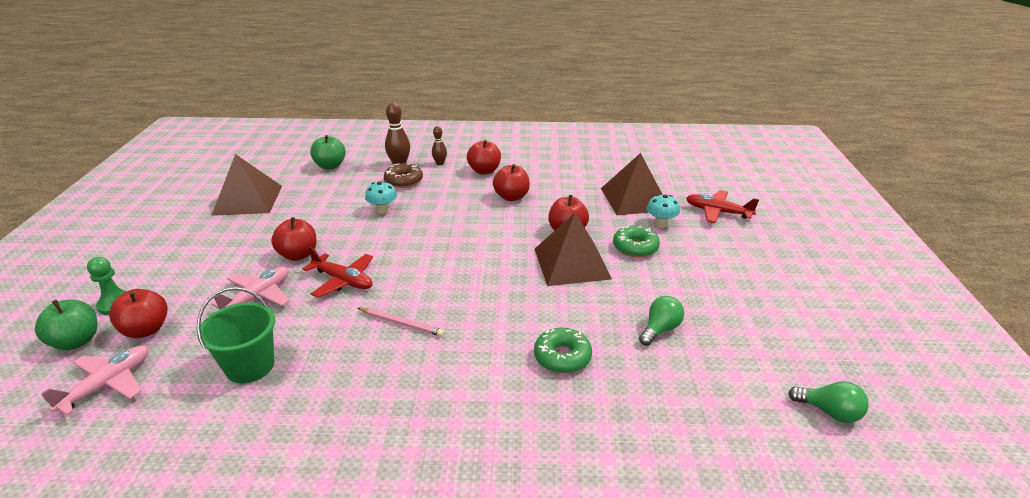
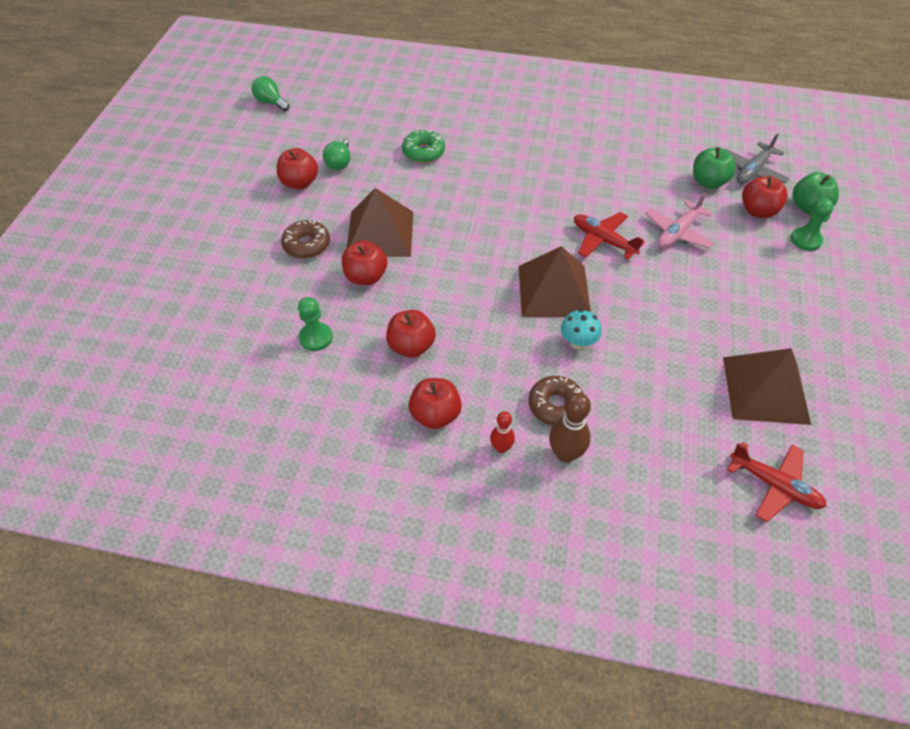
camera: 170 degrees left, 20 degrees up
pink plane [41,345,148,415] -> grey plane [725,133,790,184]
green bucket [197,287,275,383] -> none
red apple [271,217,317,261] -> red apple moved to [277,148,318,189]
green apple [310,135,346,169] -> green apple moved to [693,147,736,189]
pink pencil [358,308,444,337] -> none
brown bowling pin [432,126,447,165] -> red bowling pin [490,411,515,453]
brown pyramid [601,153,663,215] -> brown pyramid moved to [519,246,591,317]
green donut [613,225,660,258] -> brown donut [281,220,330,259]
green light bulb [639,296,684,346] -> green light bulb turned 45 degrees counterclockwise [323,139,350,170]
turquoise mushroom [647,194,680,228] -> none
red plane [686,190,759,223] -> red plane moved to [727,442,827,522]
none -> green pawn [298,297,333,351]

